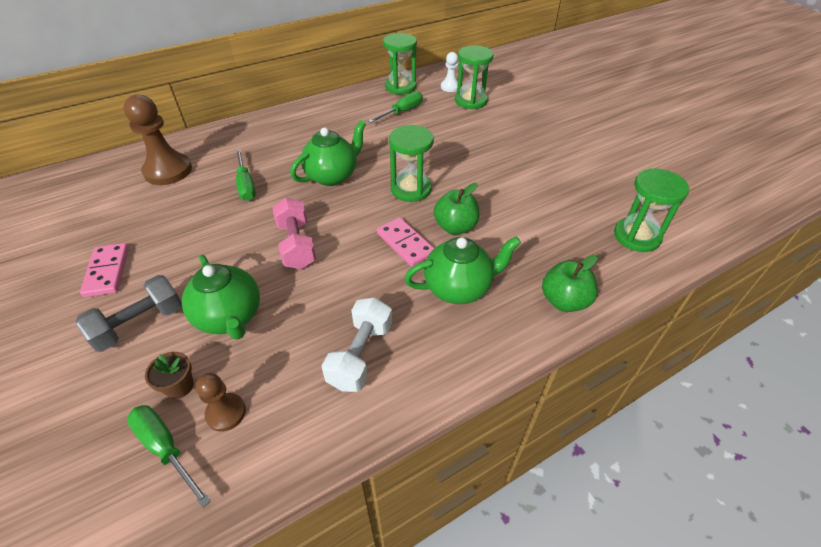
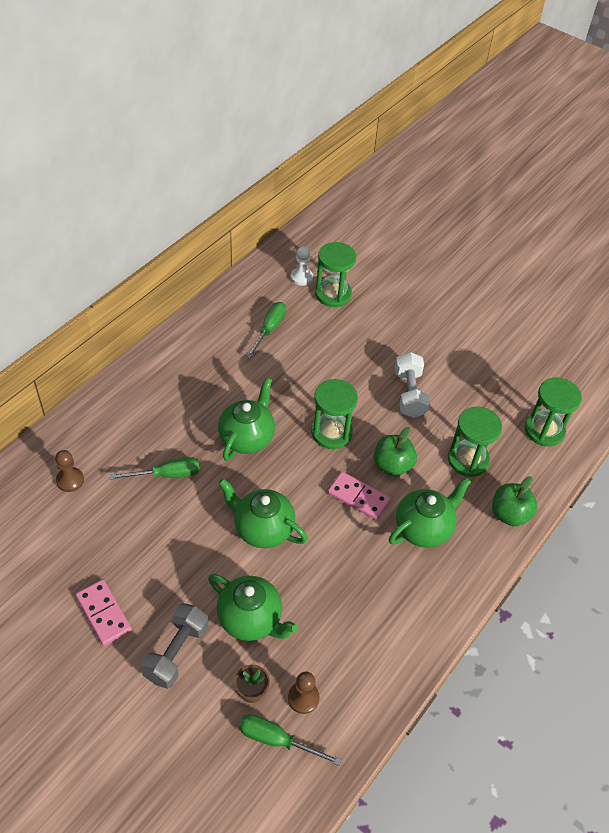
camera: 25 degrees left, 5 degrees up
brown pawn [123,94,192,185] -> brown pawn [55,450,84,492], size x0.54
green screwdriver [236,149,256,201] -> green screwdriver turned 60 degrees counterclockwise [110,457,200,480]
pink dumbbell [272,197,316,269] -> green teapot [218,478,307,548]
white dumbbell [322,297,392,392] -> white dumbbell moved to [395,352,430,418]
green hourglass [383,33,417,94] -> green hourglass moved to [448,406,502,477]

